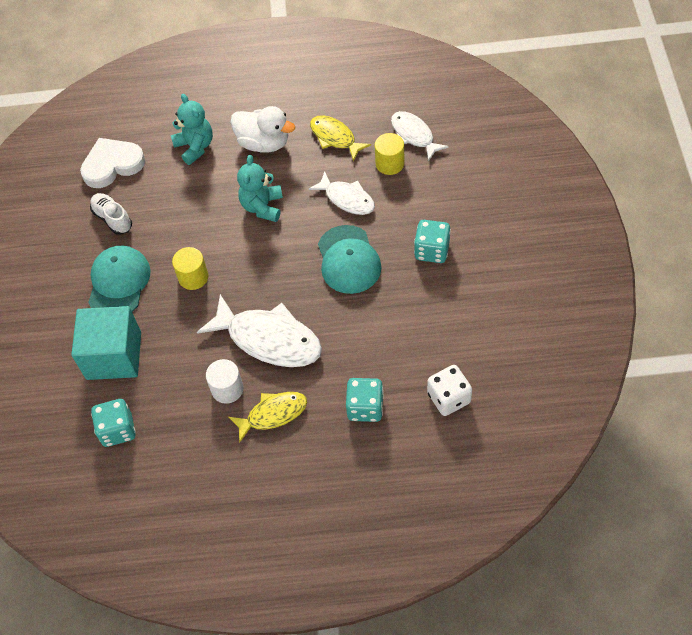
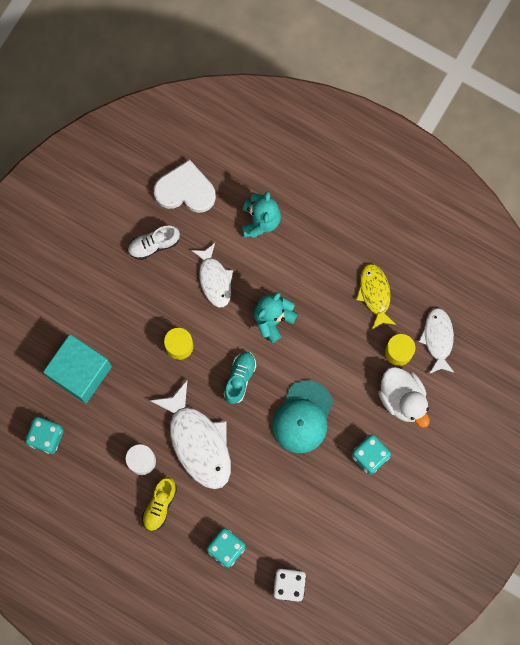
camera: 30 degrees right, 20 degrees up
turquoise cap [88,245,151,312] -> none
white shoe [90,193,132,235] -> white shoe turned 105 degrees counterclockwise [128,226,180,260]
yellow fish [228,392,307,443] -> yellow shoe [142,477,177,531]
white duck [230,106,295,153] -> white duck moved to [378,367,430,428]
white fish [309,171,375,215] -> white fish moved to [191,243,233,307]
none -> turquoise shoe [224,352,256,404]

